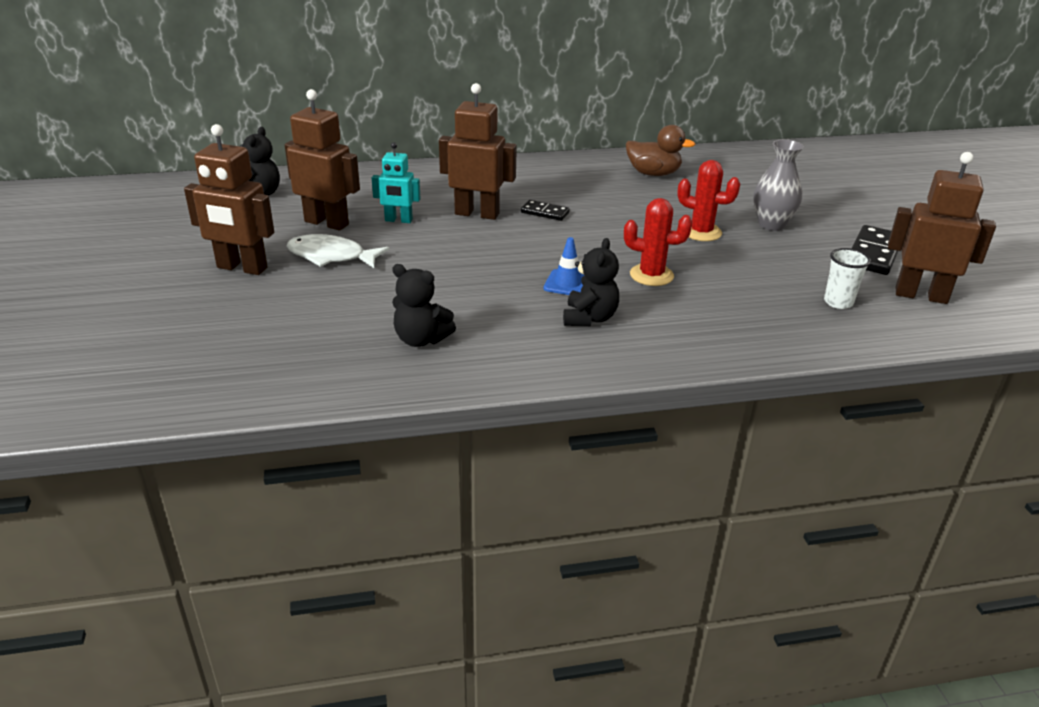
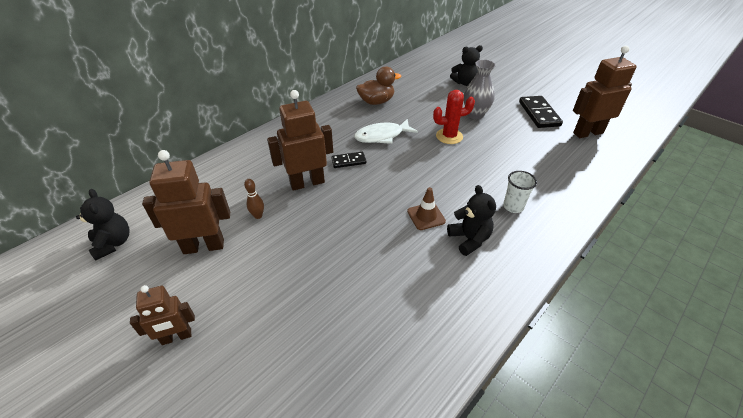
camera: 35 degrees left, 10 degrees up
brown robot [184,124,274,275] -> brown robot [130,285,195,345], size x0.61
white fish [286,234,389,268] -> white fish moved to [354,119,418,144]
turquoise robot [372,142,421,223] -> brown bowling pin [244,179,264,219]
black teddy bear [392,264,456,347] -> black teddy bear moved to [450,45,483,86]
blue traffic cone [544,237,585,295] -> brown traffic cone [407,187,446,230]
red cactus [624,198,692,286] -> none
white cup [824,248,871,309] -> white cup moved to [503,171,537,213]

